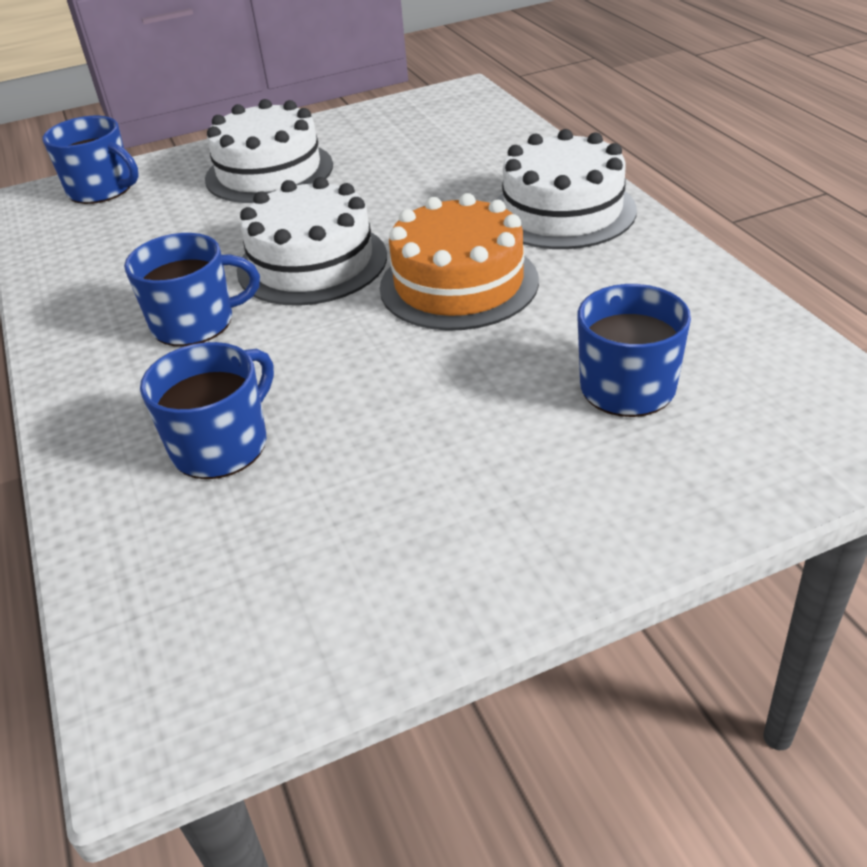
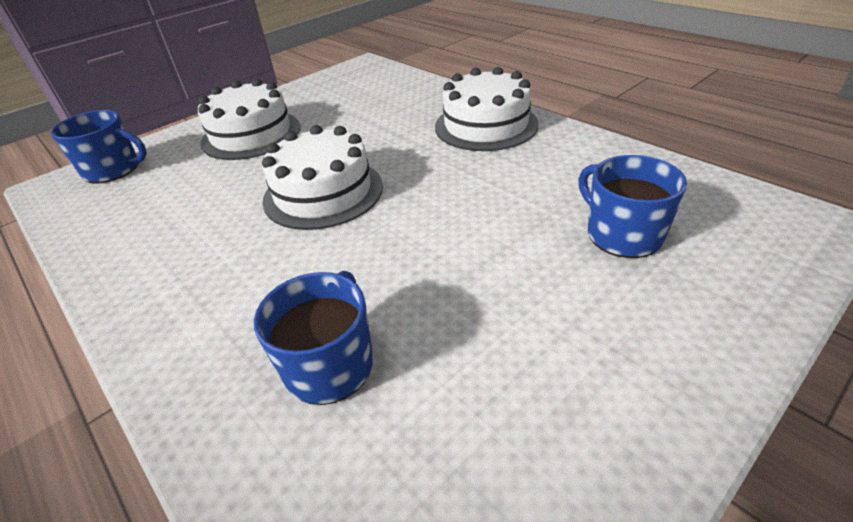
camera: 20 degrees left, 0 degrees up
blue mug [124,233,260,346] -> none
orange cake [380,193,539,331] -> none

